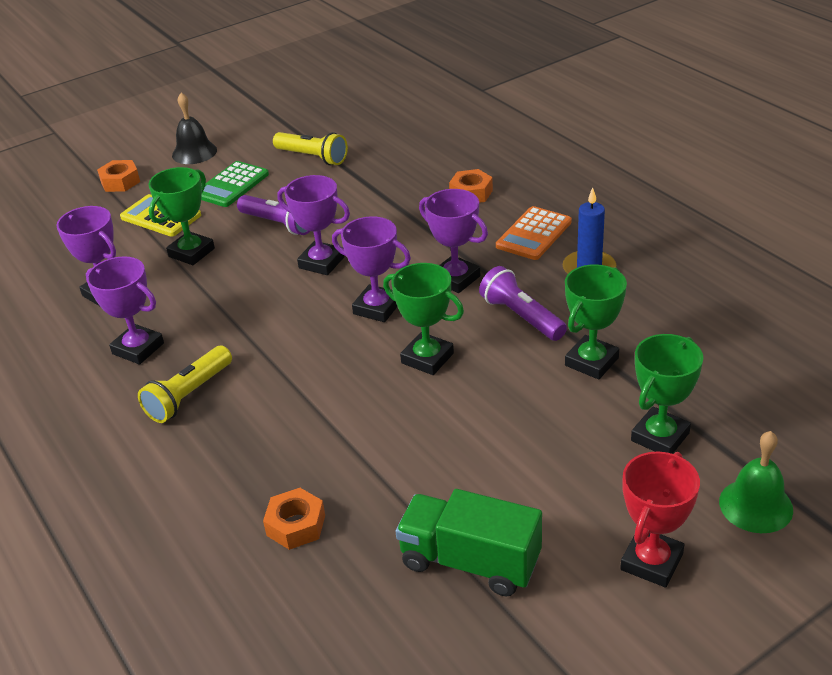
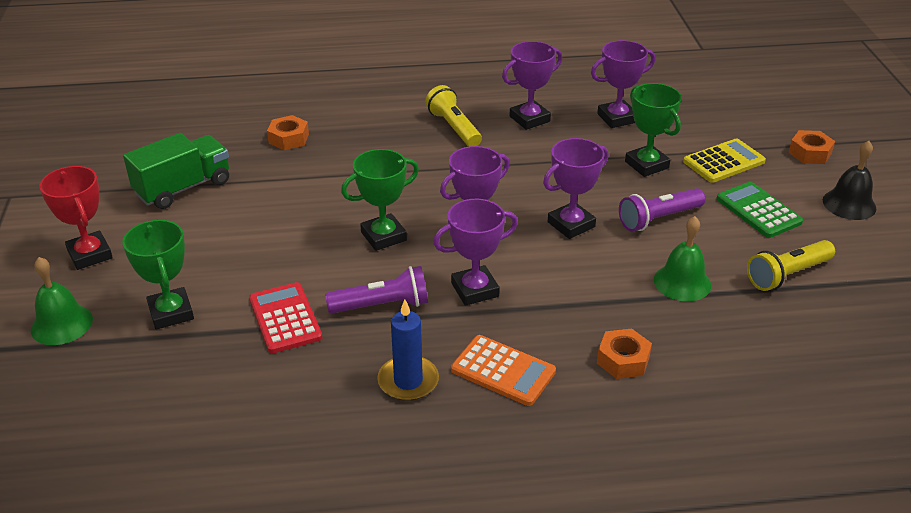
camera: 115 degrees right, 0 degrees up
orange calculator [496,206,572,260] -> orange calculator turned 150 degrees clockwise [451,335,556,406]
green trophy [565,264,627,379] -> red calculator [249,282,322,353]
none -> green bell [654,216,711,302]

